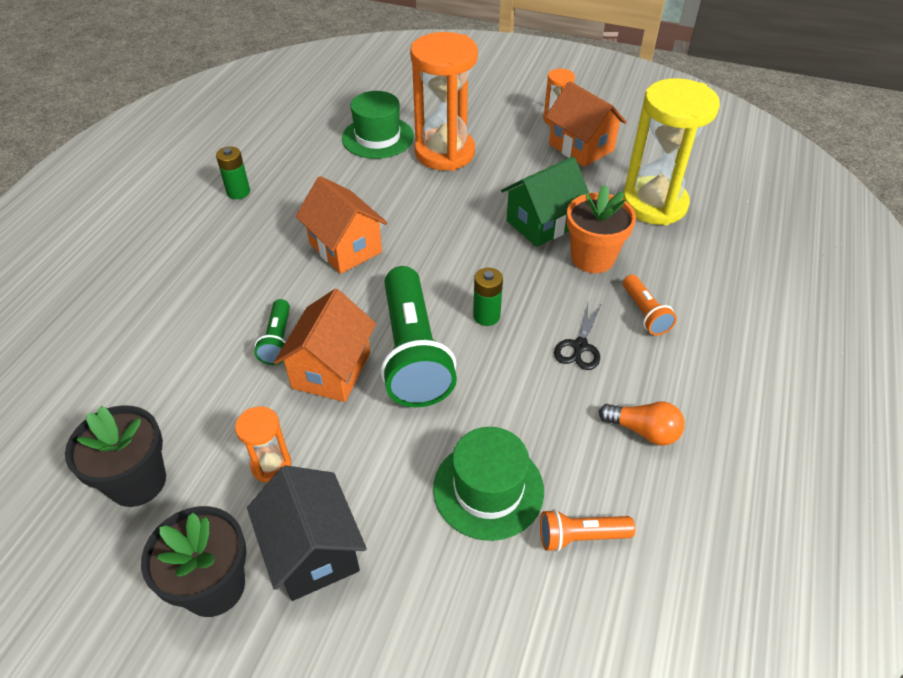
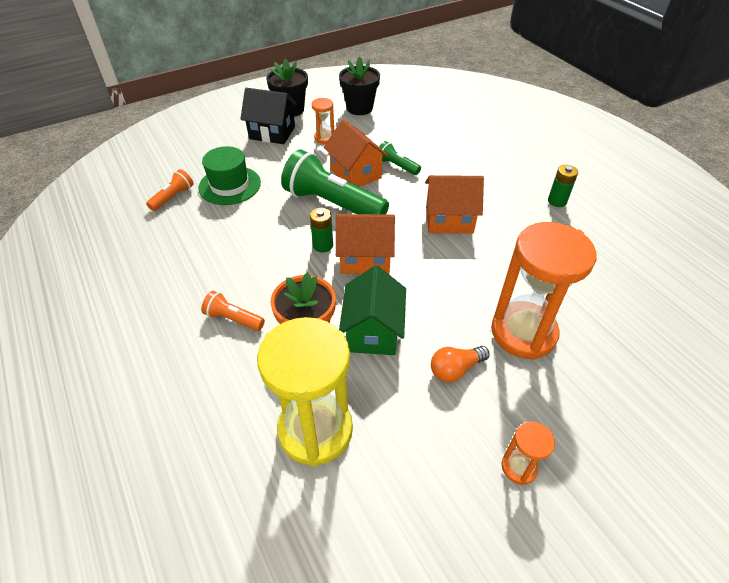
camera: 130 degrees right, 0 degrees up
green hat [342,91,414,159] -> none
orange house [545,81,627,167] -> orange house moved to [336,214,395,274]
black scissors [554,303,602,370] -> none
orange light bulb [599,401,685,446] -> orange light bulb moved to [431,346,490,382]

